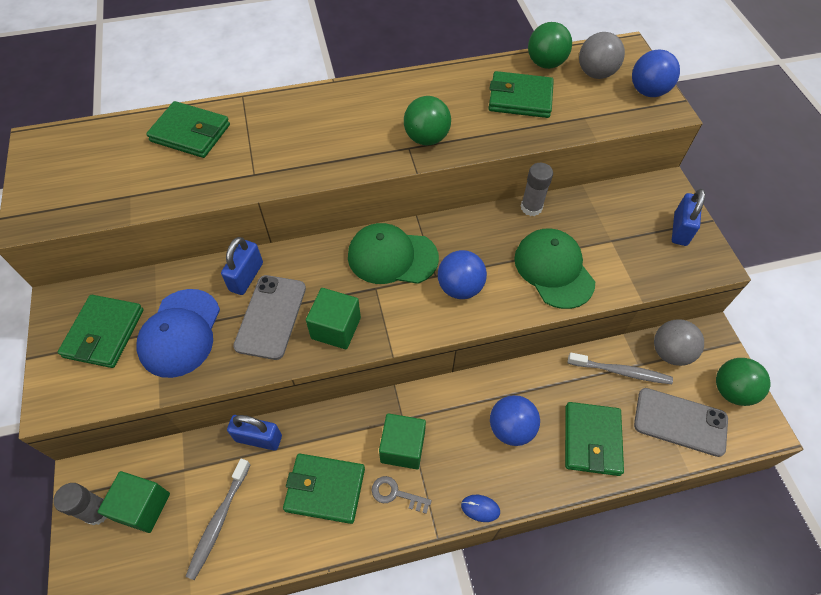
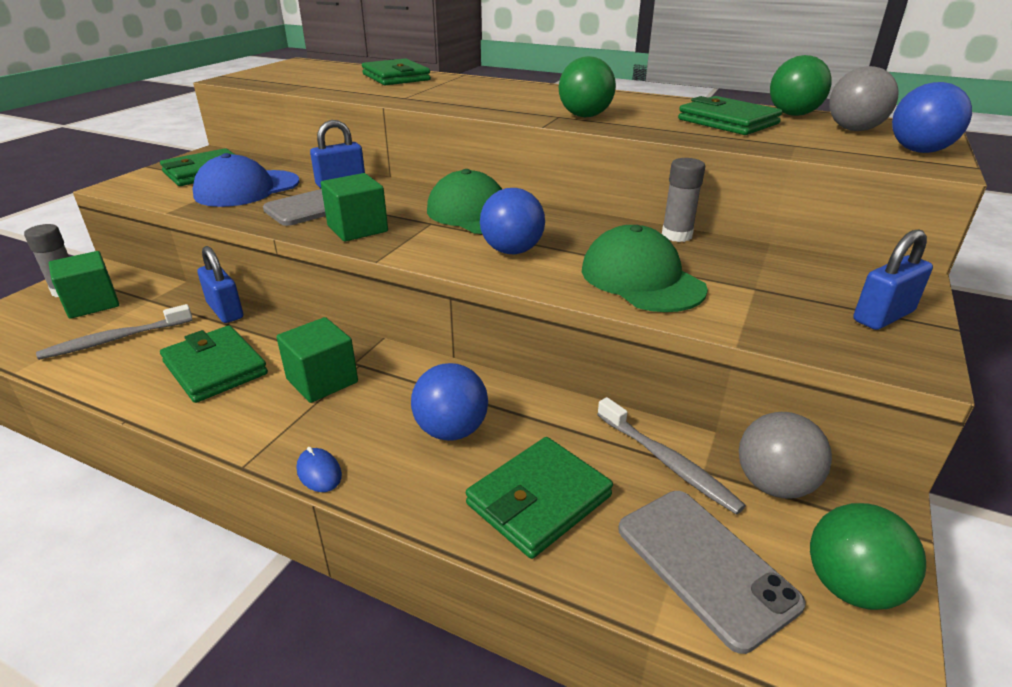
camera: 40 degrees right, 25 degrees down
grey key [372,476,432,514] -> none
green cap [514,229,595,309] -> green cap turned 45 degrees counterclockwise [582,225,708,312]

